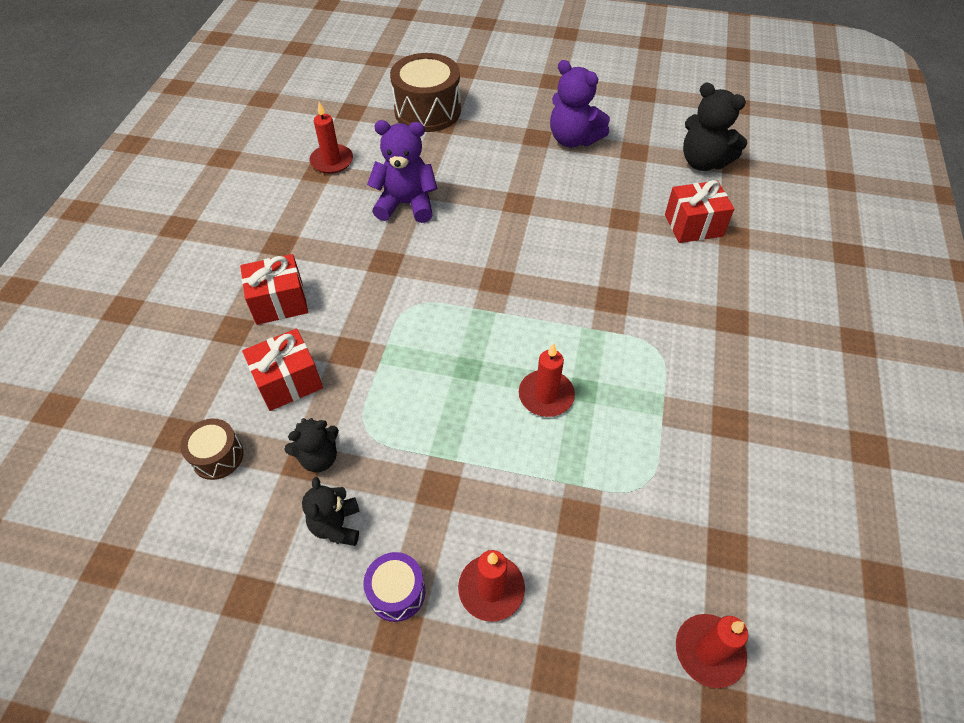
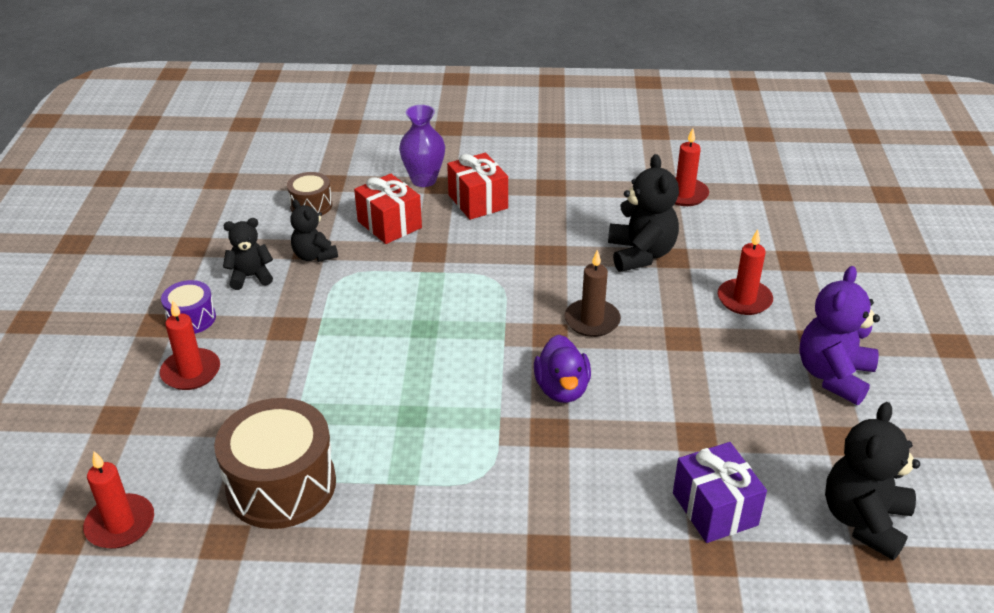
camera: 80 degrees right, 15 degrees down
purple teddy bear [367,120,438,223] -> black teddy bear [608,154,679,272]
brown drum [390,53,461,132] -> brown drum moved to [214,398,336,529]
red candle [519,343,575,417] -> red candle moved to [718,229,773,315]
red gift [665,180,734,243] -> purple gift [673,442,767,543]
none -> purple vase [399,105,445,187]
none -> purple duck [534,335,591,403]
none -> brown candle [565,250,621,337]

